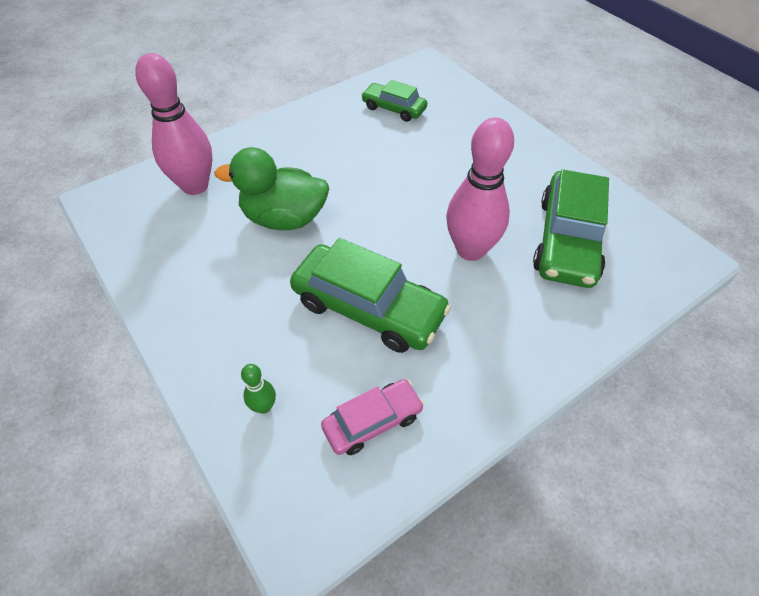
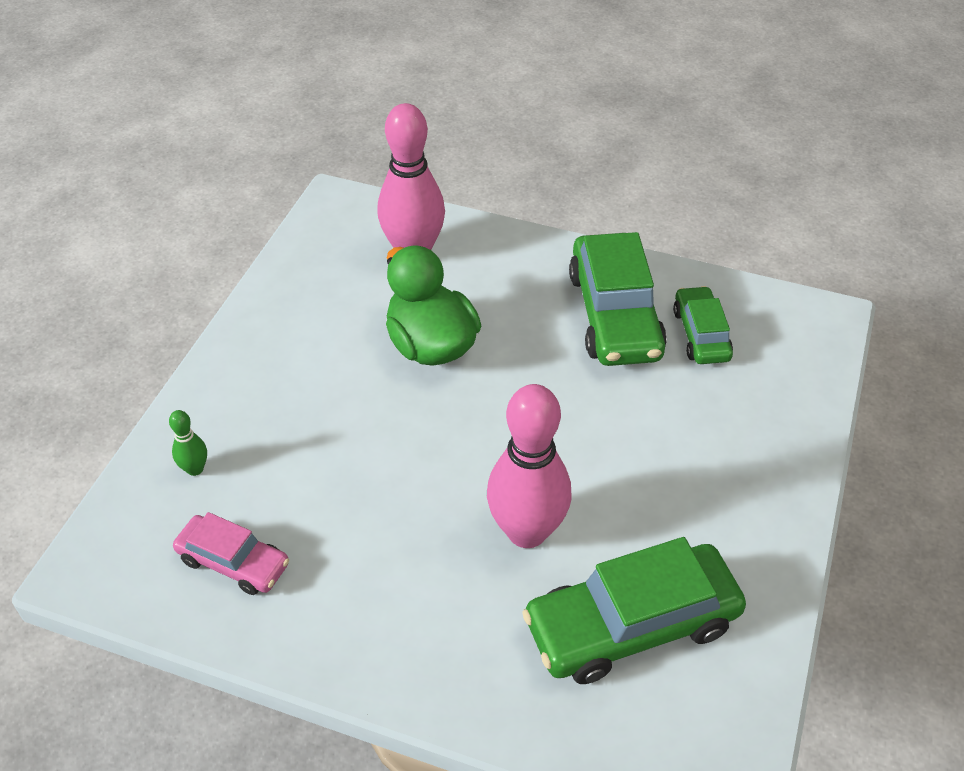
camera: 55 degrees right, 5 degrees down
green car [290,238,451,353] -> green car moved to [569,232,667,366]

